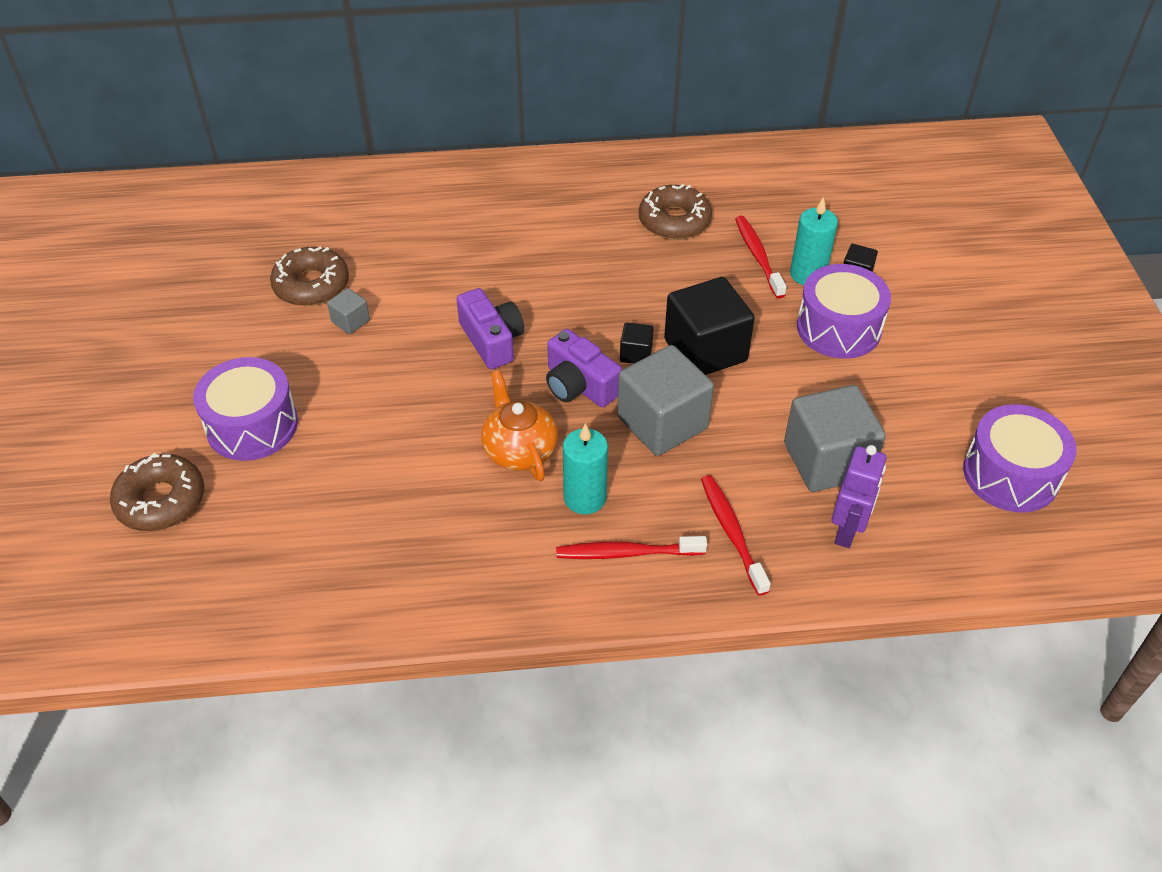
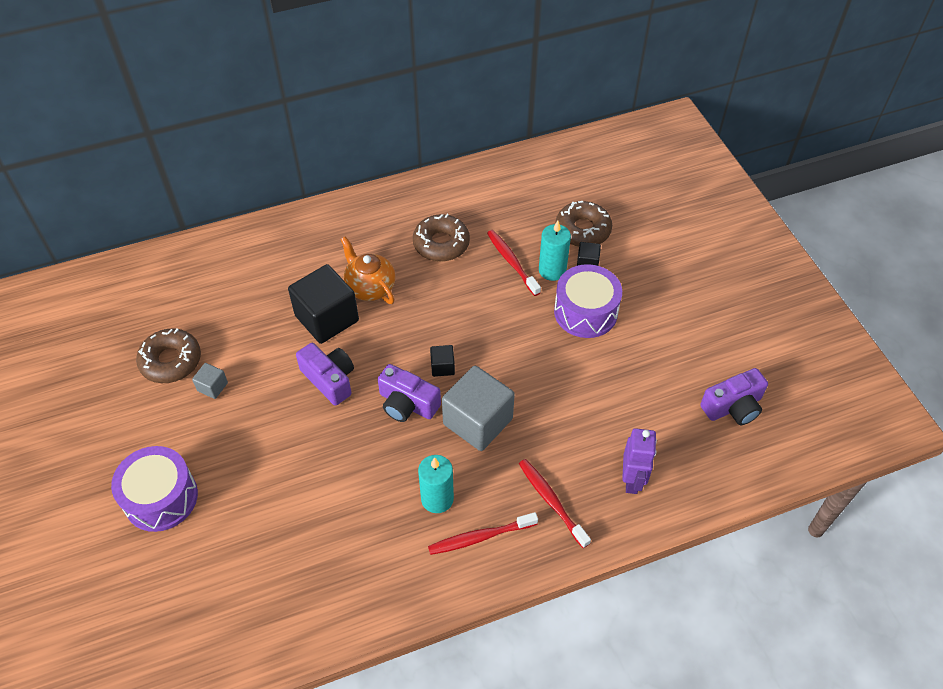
camera: 15 degrees left, 5 degrees up
brown donut [110,453,204,531] -> brown donut moved to [555,201,612,247]
orange teapot [481,370,558,481] -> orange teapot moved to [341,236,396,304]
black cube [664,277,755,375] -> black cube moved to [288,264,359,344]
grey cube [784,385,886,492] -> none
purple drum [963,404,1076,513] -> purple camera [700,368,768,425]

